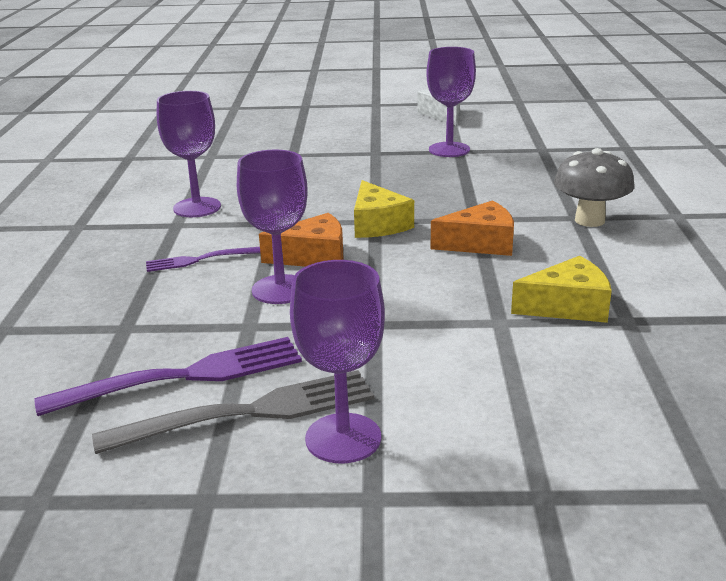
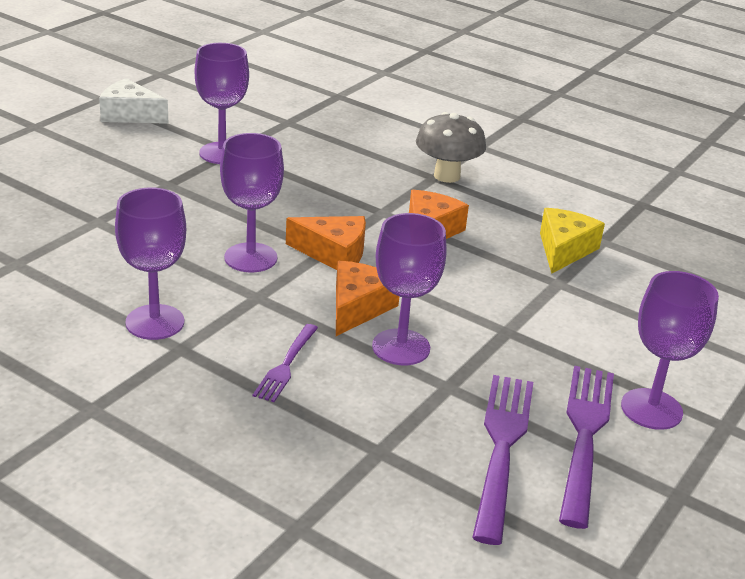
camera: 60 degrees left, 5 degrees up
grey fork [92,370,374,454] -> purple fork [559,366,614,529]
yellow cheese [354,180,414,238] -> orange cheese [286,216,366,270]
none -> purple goblet [220,133,284,273]

